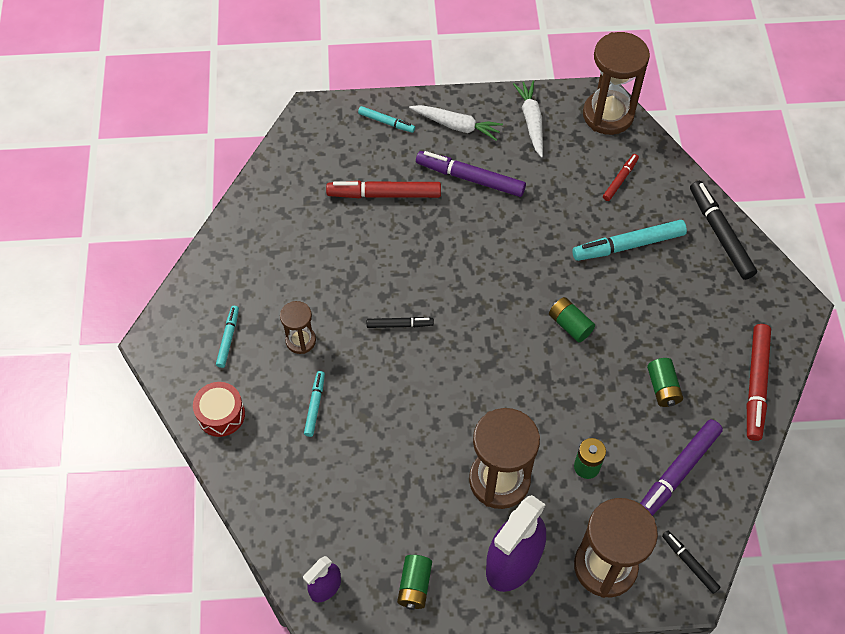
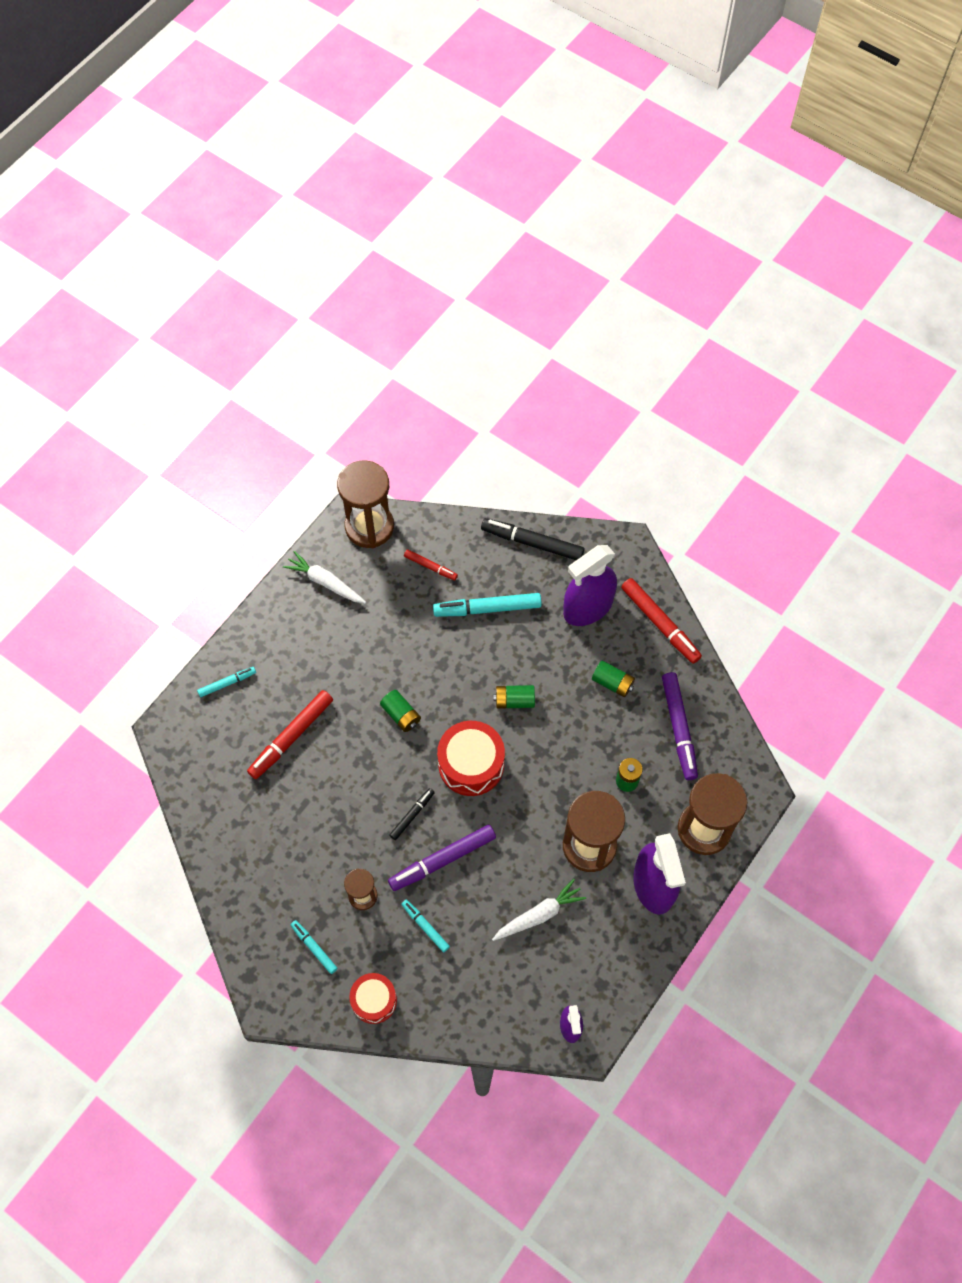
camera: 50 degrees left, 5 degrees up
green battery [397,555,432,610] -> green battery moved to [380,690,421,732]
white carrot [409,105,503,141] -> white carrot moved to [492,879,586,941]
purple marker [416,151,526,197] -> purple marker moved to [388,825,496,891]
turquoise marker [572,220,687,261] -> turquoise marker turned 60 degrees clockwise [433,593,542,617]
red marker [603,154,639,201] -> red marker turned 135 degrees clockwise [404,550,458,580]
black marker [662,531,721,594] -> none
none -> red drum [437,721,505,796]
none -> purple spray bottle [563,545,617,626]

